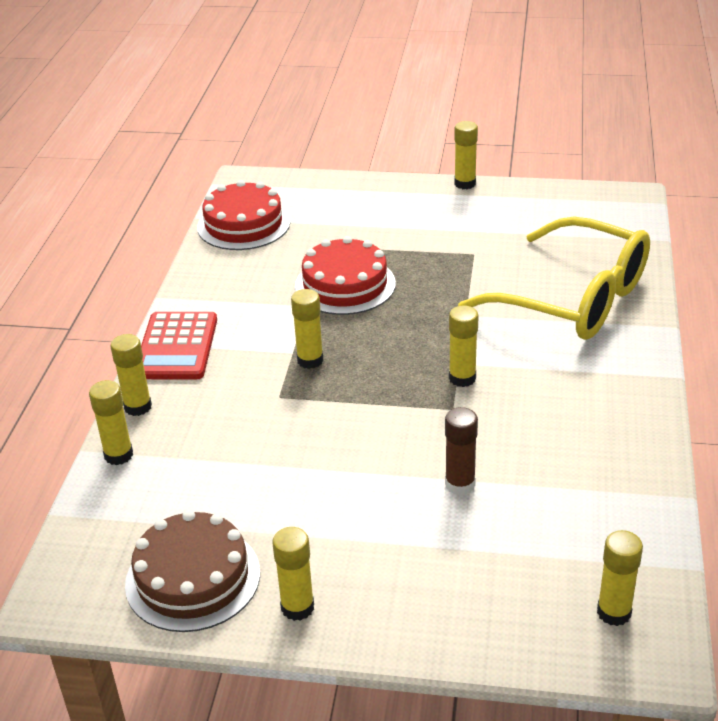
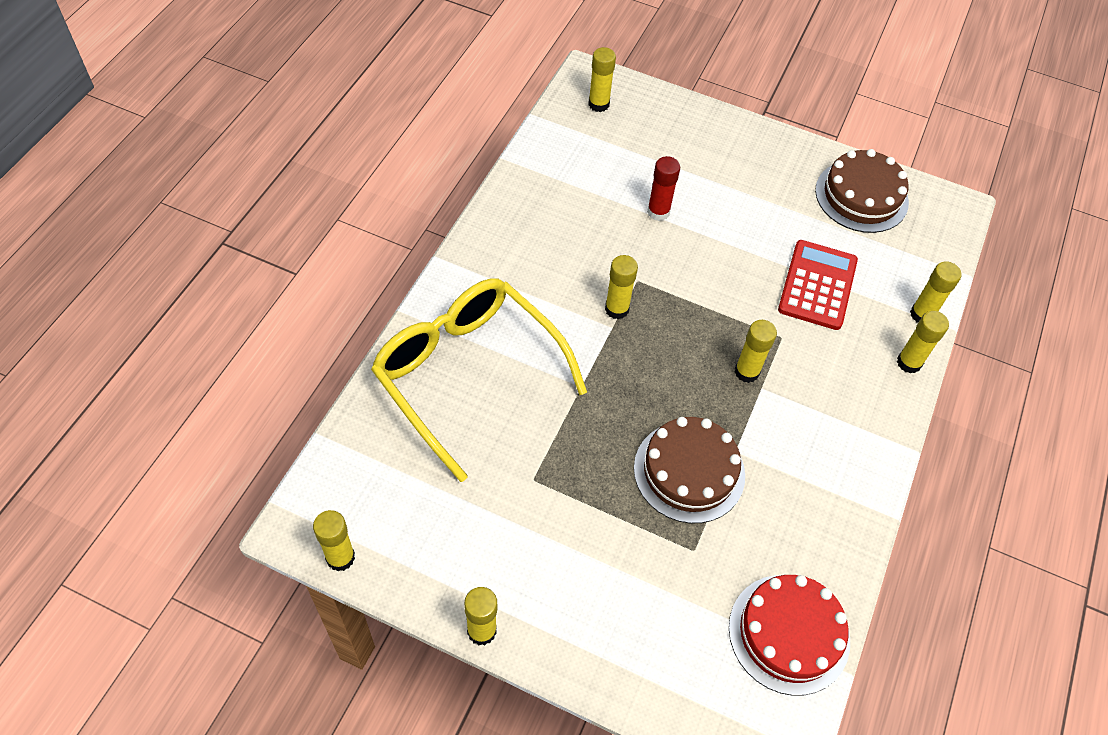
camera: 170 degrees left, 20 degrees up
red calculator [141,312,217,379] -> red calculator moved to [778,240,858,330]
yellow glue stick [272,527,314,621] -> yellow glue stick moved to [313,510,355,571]
red cake [295,236,396,315] -> brown cake [634,417,745,523]
brown glue stick [445,407,478,496] -> red glue stick [647,156,680,221]

